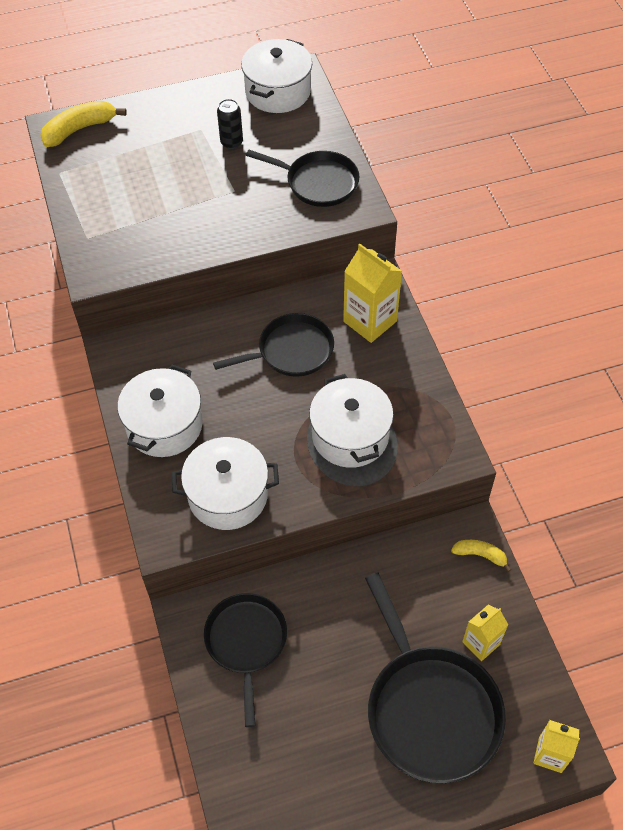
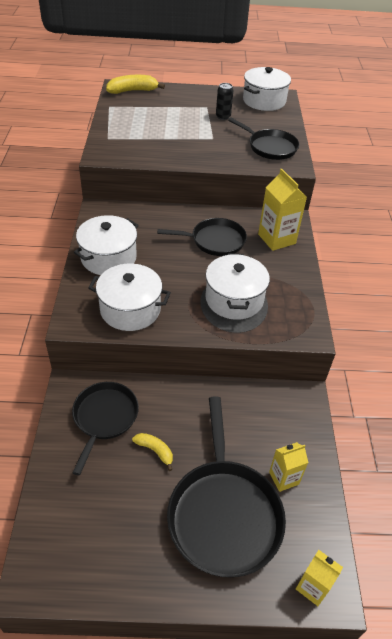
camera: 15 degrees right, 10 degrees down
yellow banana [451,540,512,572] -> yellow banana moved to [132,433,173,471]

